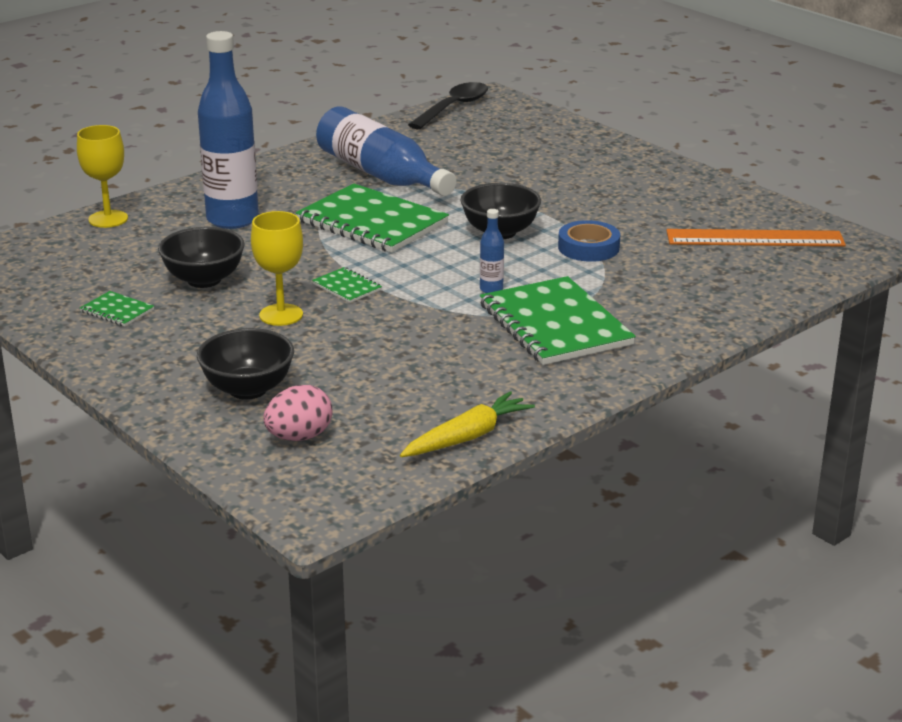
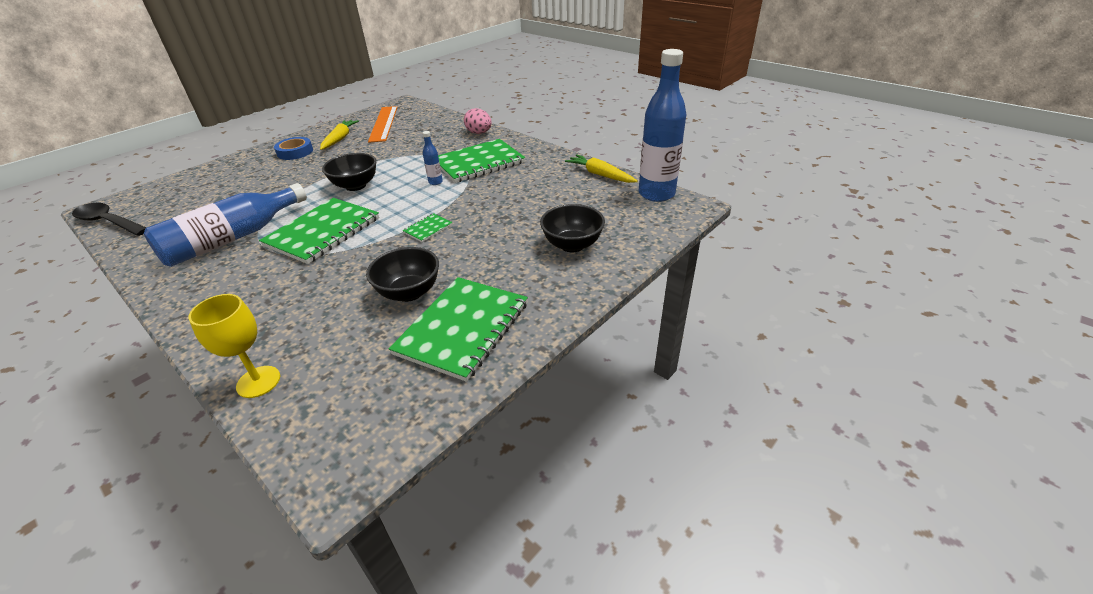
camera: 95 degrees left, 10 degrees up
green notebook [80,291,154,326] -> green notebook [389,277,528,382], size x2.31
blue bottle [198,31,259,229] -> blue bottle moved to [639,49,686,202]
yellow goblet [251,211,303,326] -> none
pink egg [263,385,333,441] -> pink egg moved to [464,108,492,134]
blue tape [558,220,620,262] -> blue tape moved to [274,137,313,160]
none -> yellow carrot [320,120,359,150]

